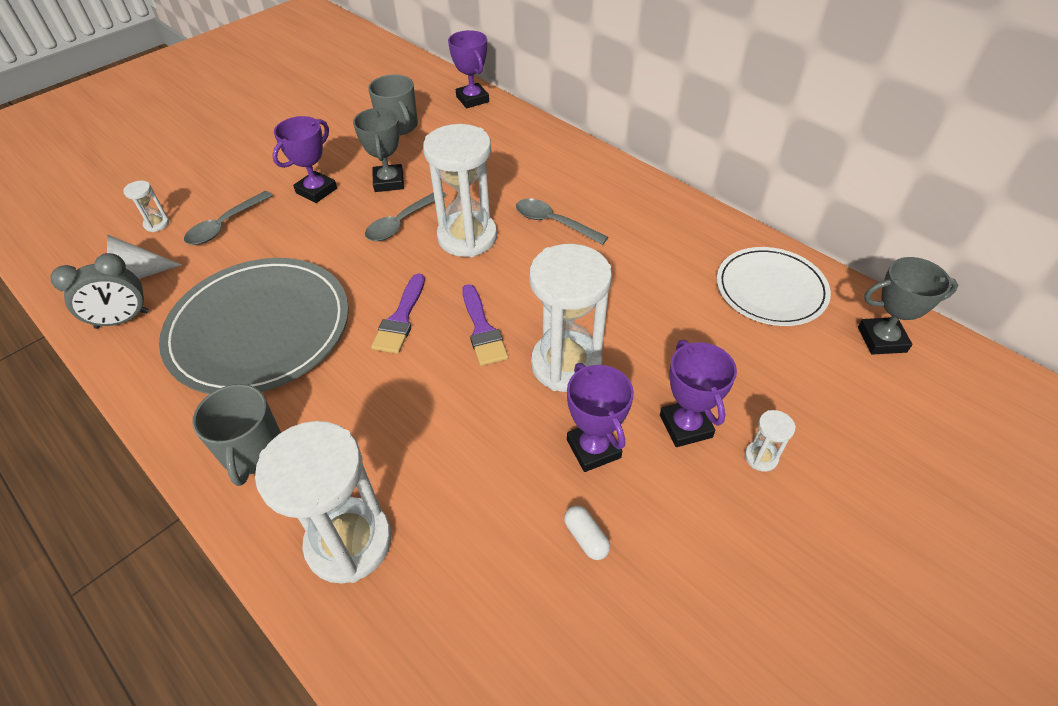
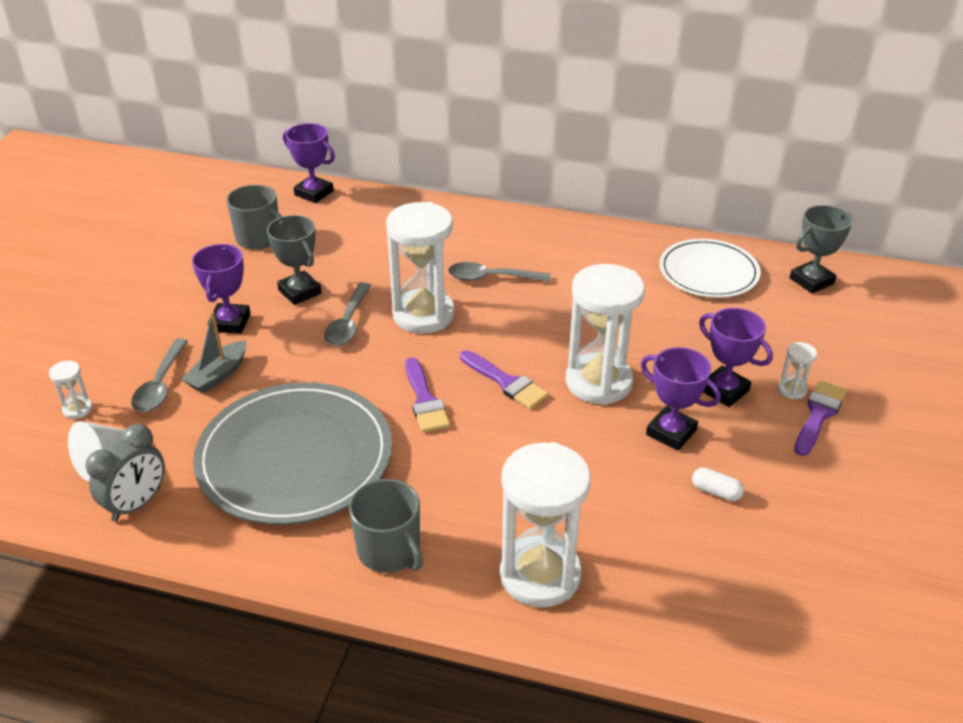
camera: 30 degrees left, 10 degrees down
none -> grey boat [181,311,246,393]
none -> purple brush [794,380,847,456]

